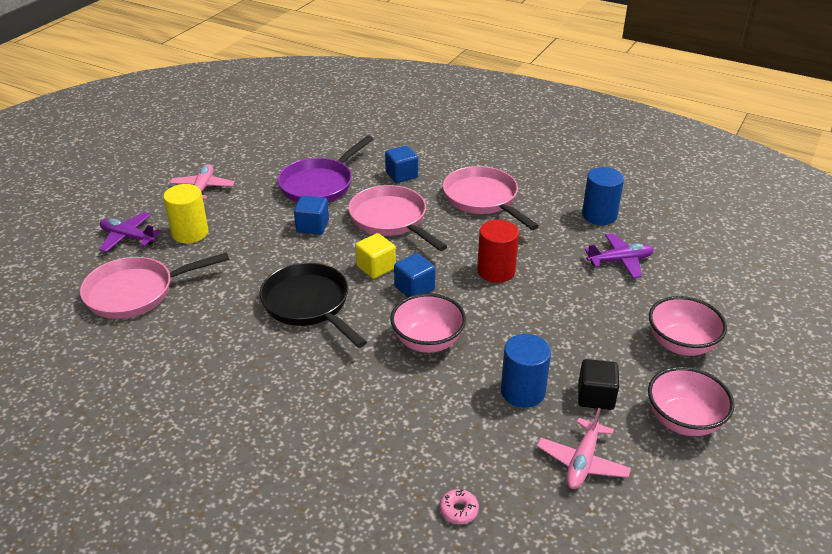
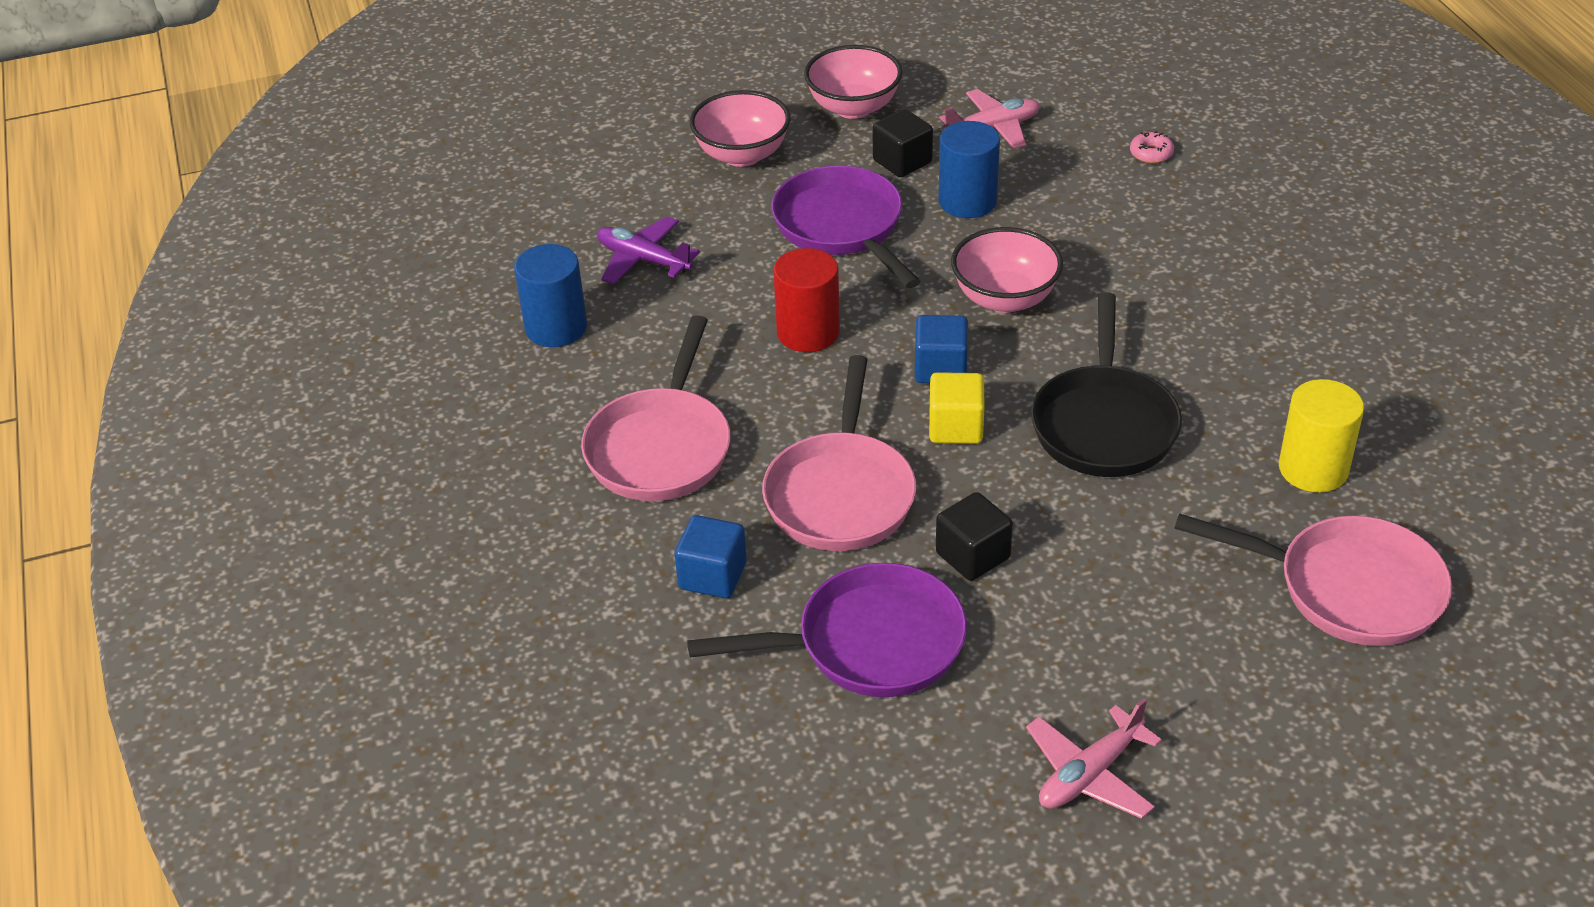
camera: 135 degrees left, 5 degrees up
purple plane [99,212,162,252] -> none
yellow cylinder [163,184,208,243] -> yellow cylinder moved to [1279,379,1364,492]
blue cube [294,195,329,235] -> black cube [936,492,1013,581]
none -> purple pan [771,165,921,288]

